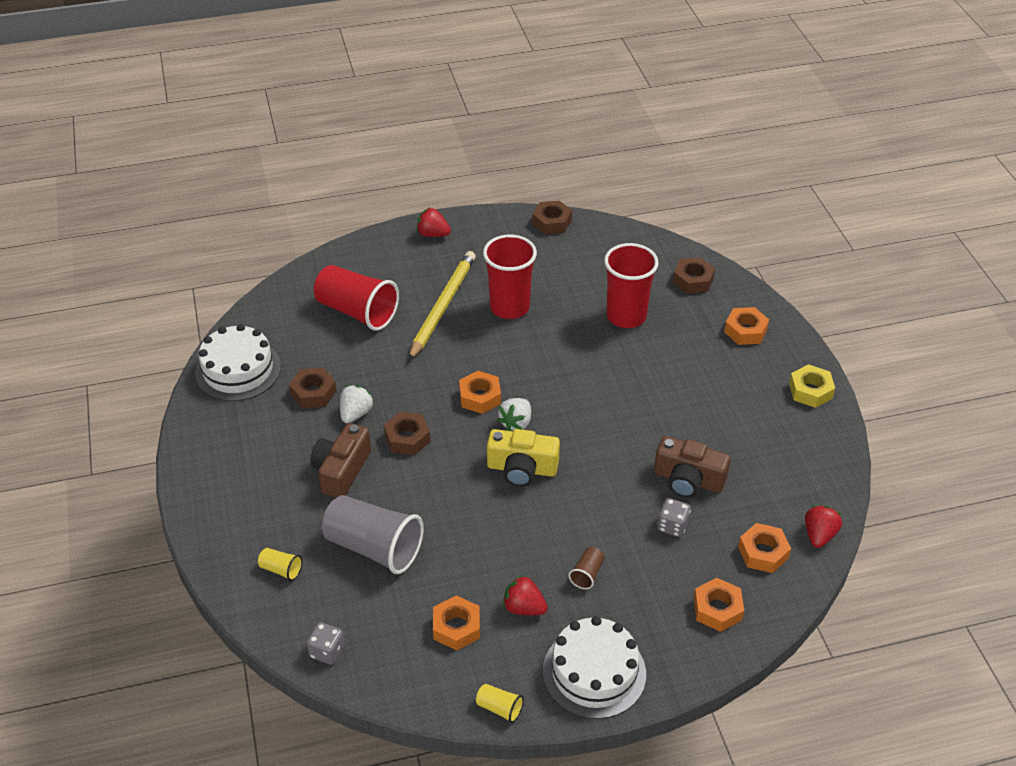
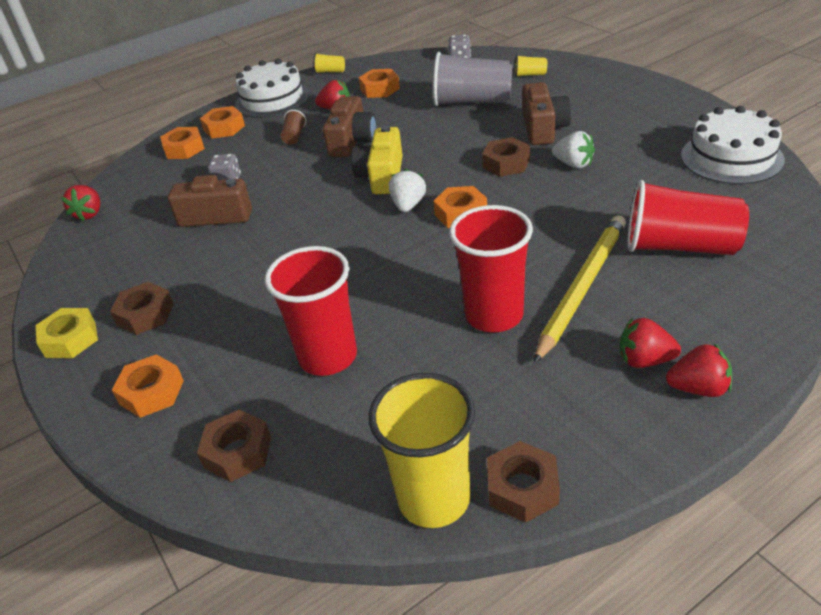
camera: 165 degrees right, 5 degrees down
brown nut [289,368,336,408] -> brown nut moved to [110,282,174,335]
white strawberry [340,385,374,423] -> white strawberry turned 60 degrees counterclockwise [552,131,595,168]
yellow pencil [408,251,476,361] -> yellow pencil turned 150 degrees counterclockwise [534,215,626,364]
yellow camera [487,429,560,487] -> yellow camera turned 75 degrees counterclockwise [351,125,403,194]
orange nut [738,523,791,573] -> orange nut moved to [200,106,245,139]
none -> brown camera [323,96,377,157]
none -> yellow cup [368,373,475,528]
none -> red strawberry [620,318,681,368]

